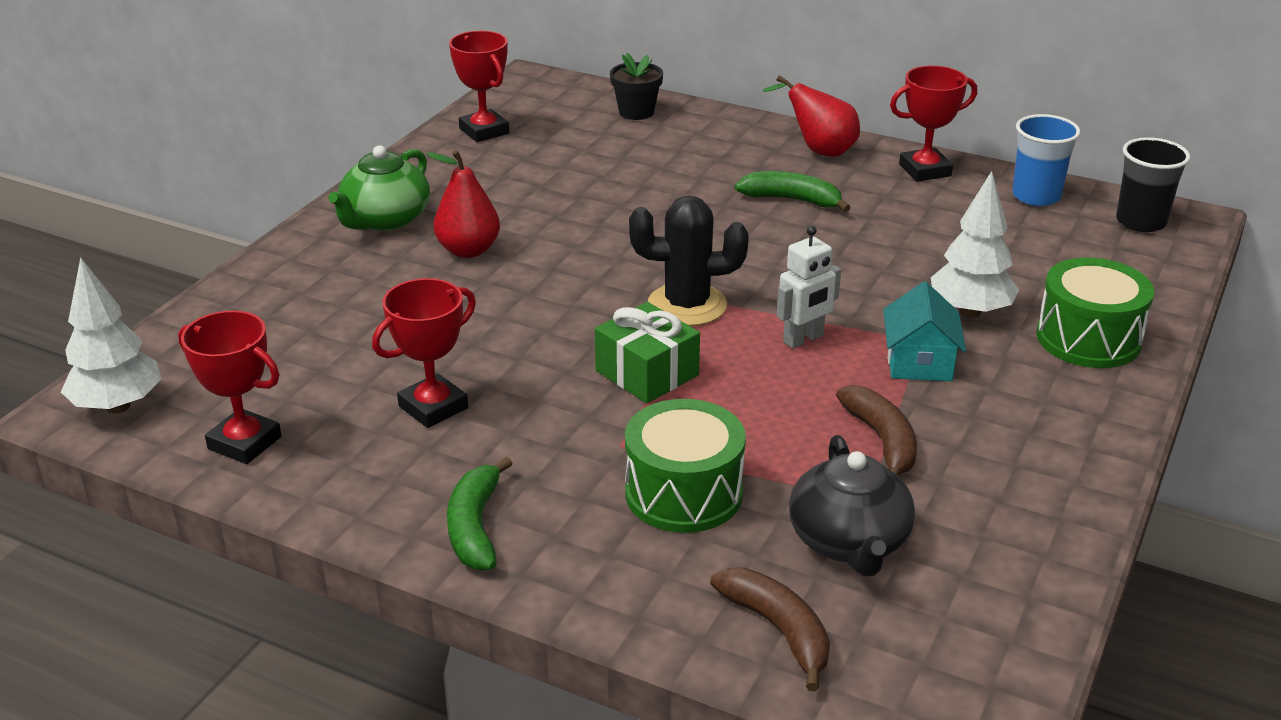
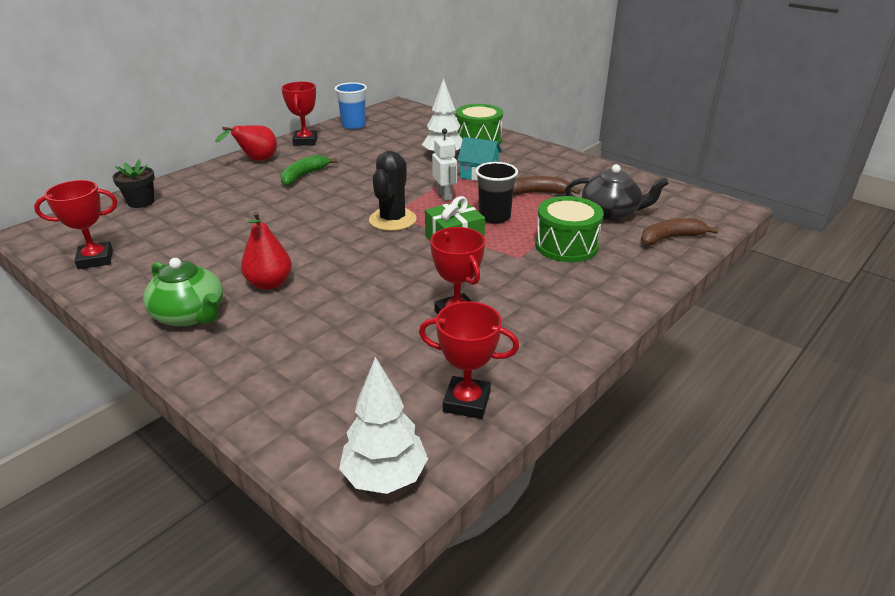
camera: 75 degrees left, 0 degrees up
red trophy [178,311,282,464] -> red trophy turned 60 degrees clockwise [419,301,519,419]
green banana [447,457,513,570] -> none
black cup [1116,137,1190,232] -> black cup moved to [475,162,518,224]

